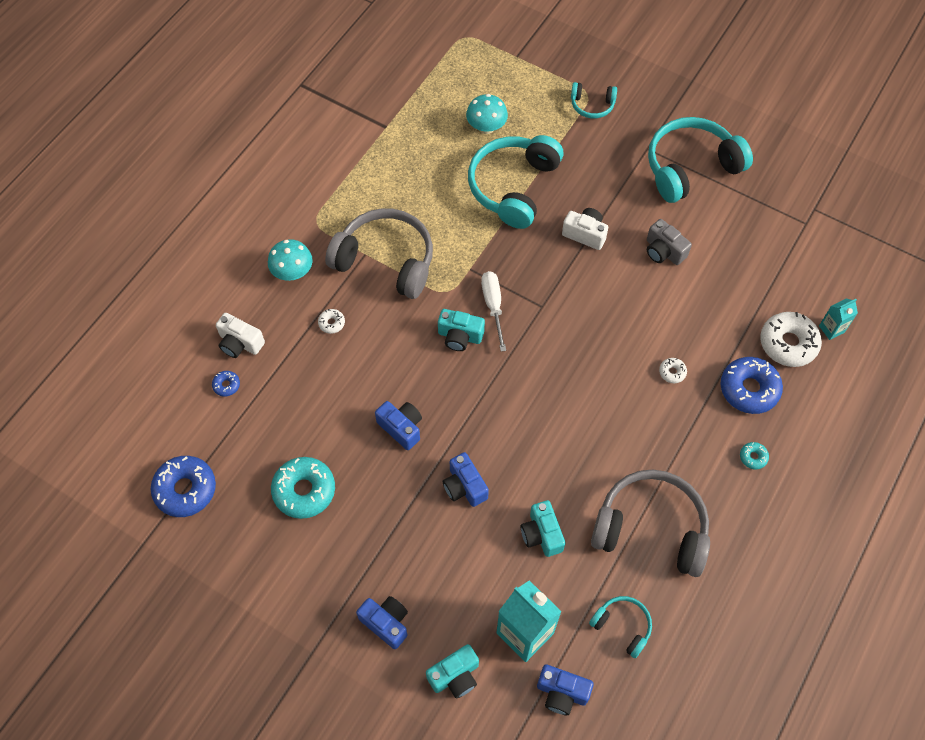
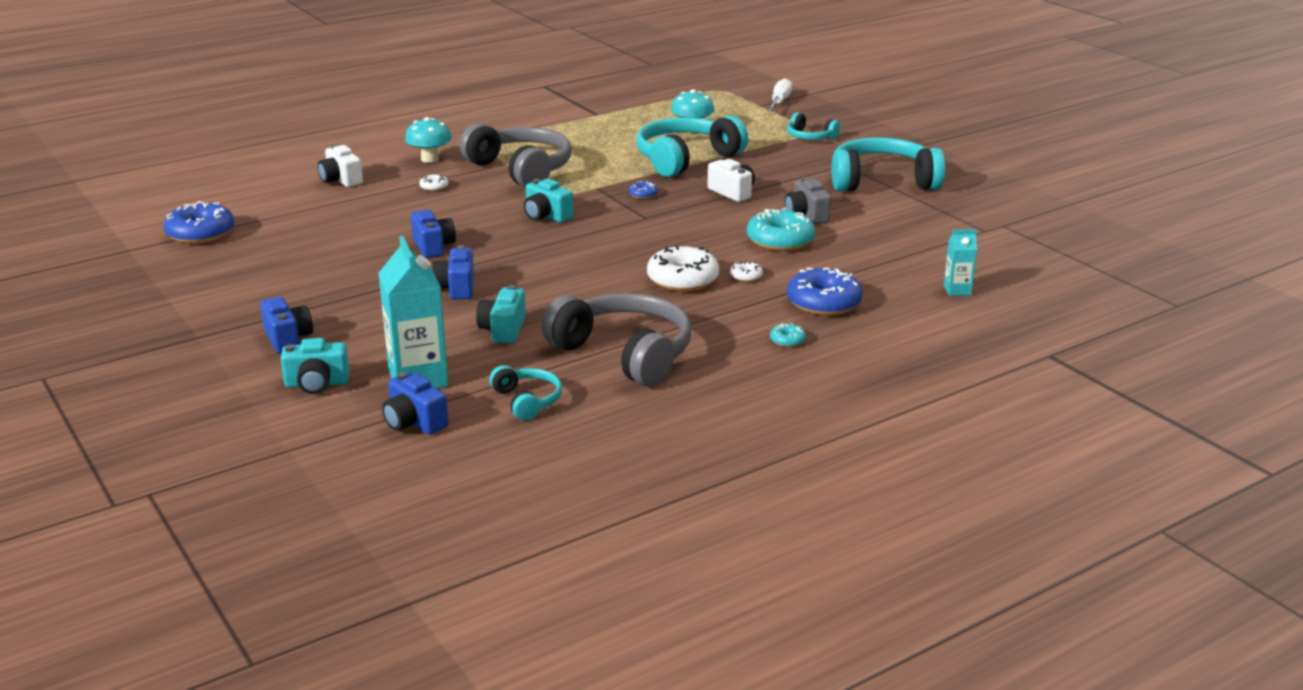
camera: 25 degrees right, 35 degrees down
blue donut [212,371,240,397] -> blue donut moved to [629,181,658,199]
turquoise donut [271,457,335,519] -> turquoise donut moved to [747,208,815,251]
white screwdriver [481,271,506,352] -> white screwdriver moved to [767,78,792,111]
white donut [760,312,822,367] -> white donut moved to [647,245,719,292]

